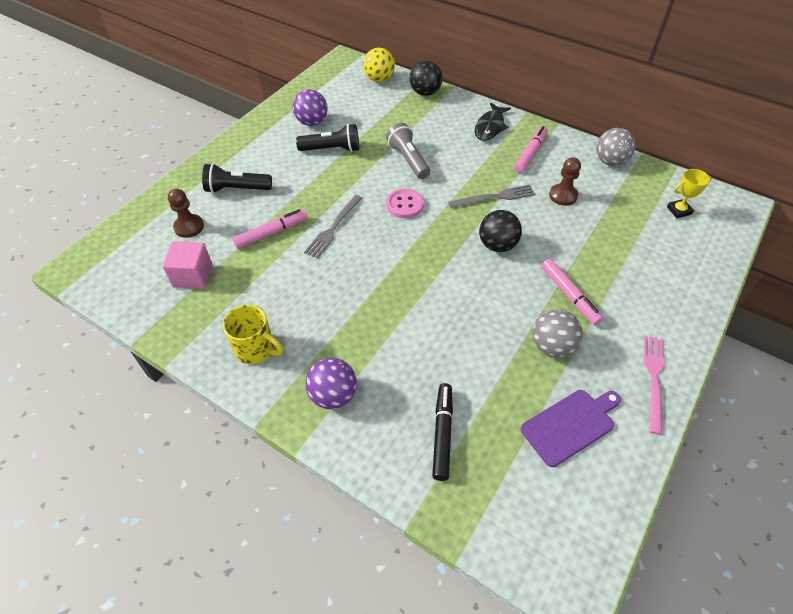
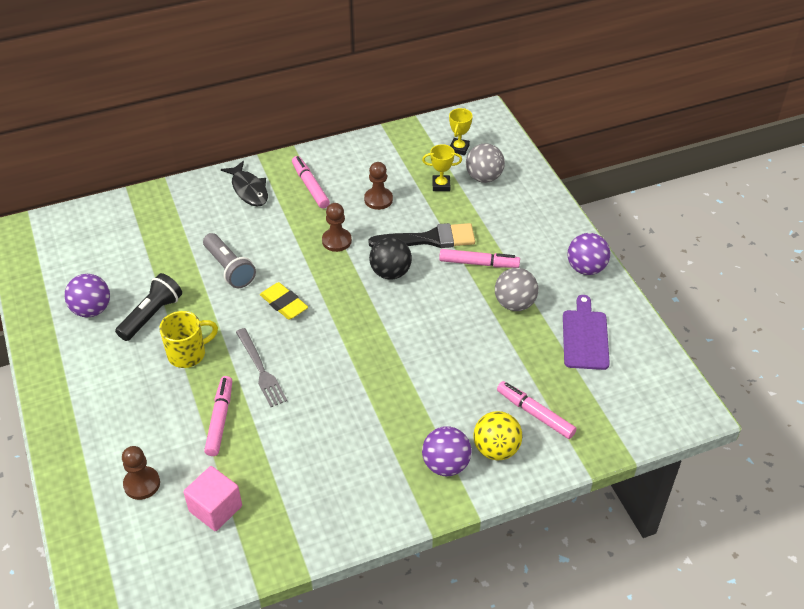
camera: 55 degrees left, 5 degrees down
black flashlight [202,163,272,193] -> none
yellow mug [223,305,283,364] -> yellow mug moved to [159,311,218,368]
yellow ball [363,48,395,82] -> yellow ball moved to [473,411,522,460]
grey flashlight [386,123,430,179] -> grey flashlight turned 135 degrees counterclockwise [203,233,256,288]
pink button [386,189,424,218] -> yellow eraser [260,282,308,320]
black ball [410,61,442,96] -> none
black marker [432,383,453,481] -> pink marker [497,381,577,439]
grey fork [448,184,535,208] -> brown pawn [322,203,352,252]
grey ball [596,128,636,166] -> grey ball moved to [466,144,505,183]
pink fork [644,335,664,435] -> purple ball [567,233,610,275]
none -> black brush [368,223,475,248]
none -> yellow trophy [422,144,462,191]

